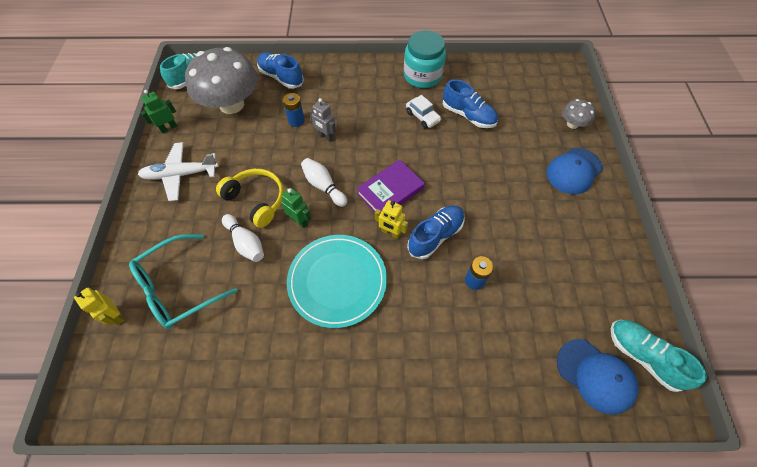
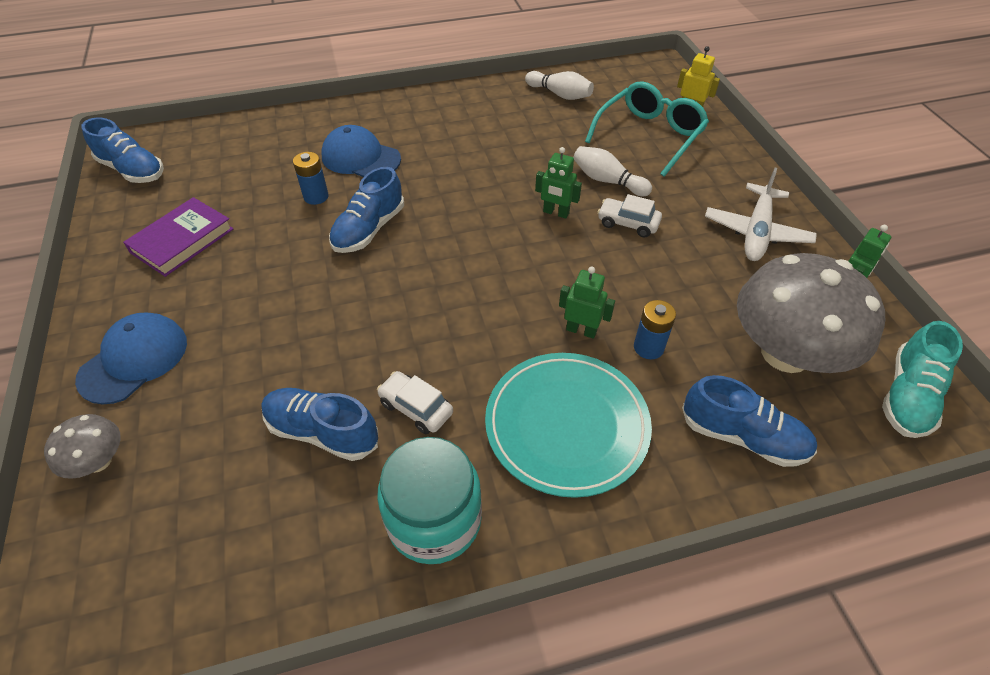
camera: 165 degrees right, 10 degrees down
white plane [138,142,219,201] -> white plane turned 135 degrees clockwise [705,168,817,261]
yellow headphones [216,169,284,228] -> white car [598,194,662,238]
turquoise plate [287,235,387,328] -> turquoise plate moved to [485,353,652,498]
white bowling pin [301,158,347,207] -> white bowling pin moved to [525,71,594,100]
grey robot [309,98,336,142] -> green robot [559,267,615,339]
purple book [356,160,425,213] -> purple book moved to [123,197,233,277]
yellow robot [375,200,408,239] -> none
blue cap [557,339,639,415] -> blue cap moved to [321,125,401,177]
turquoise shoe [611,320,707,392] -> blue shoe [81,118,164,183]

